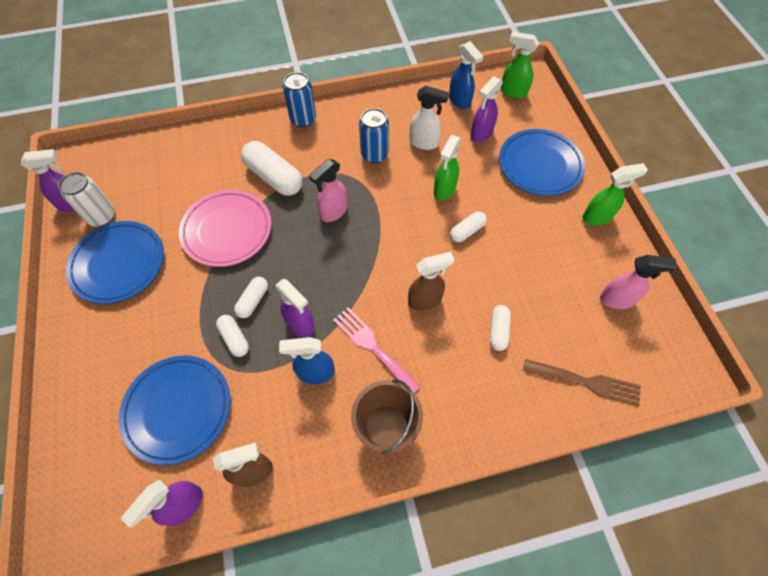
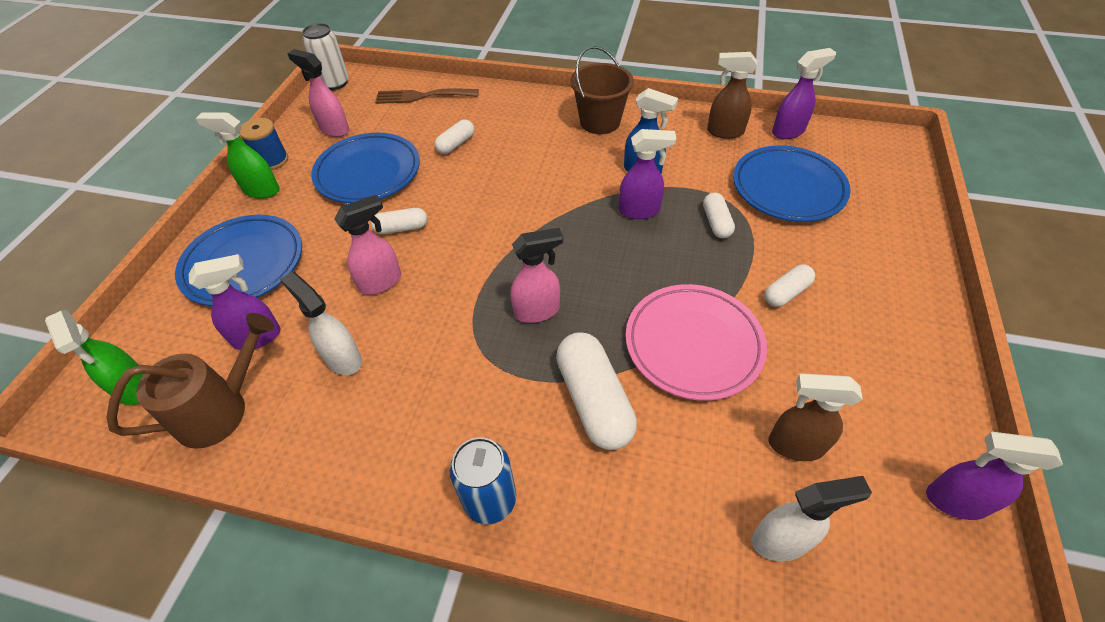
camera: 150 degrees left, 10 degrees down
white can [59,172,115,227] -> white can moved to [302,23,349,90]
blue plate [66,221,164,304] -> blue plate moved to [311,133,420,203]
white capsule [234,277,268,318] -> white capsule moved to [764,264,815,307]
purple spray bottle [276,279,315,337] -> purple spray bottle turned 105 degrees clockwise [619,129,676,219]
pink fork [333,307,421,393] -> none
blue can [359,108,389,163] -> none
brown spray bottle [408,252,455,311] -> brown spray bottle moved to [768,373,863,461]
green spray bottle [434,135,461,200] -> pink spray bottle [334,195,401,295]
blue spray bottle [449,41,484,109] -> brown watering can [106,313,275,449]
brown fork [523,359,641,407] -> brown fork turned 45 degrees counterclockwise [375,88,479,104]
none -> blue spool [240,118,288,170]
none -> white spray bottle [752,476,872,561]

